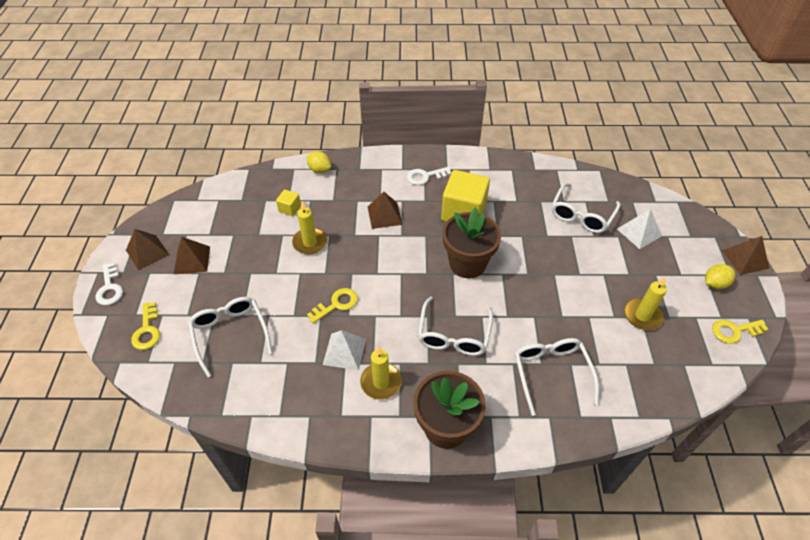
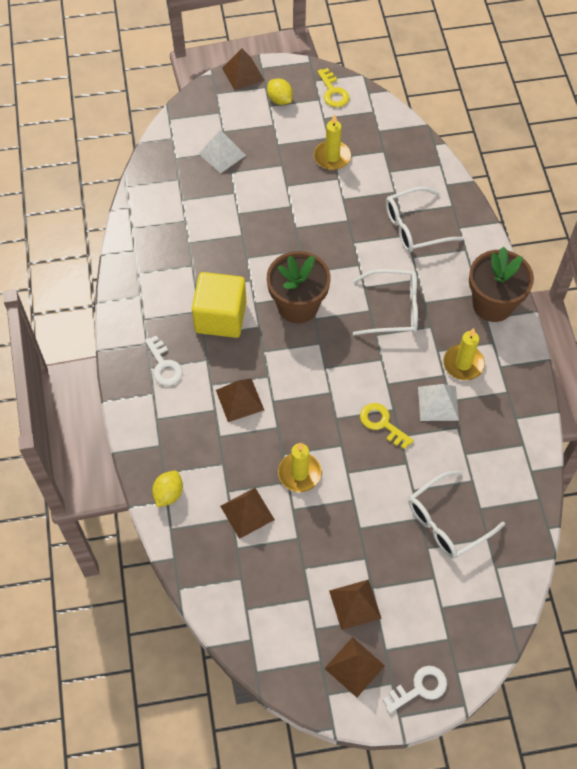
camera: 100 degrees left, 10 degrees up
yellow key [131,302,160,350] -> none
yellow cube [276,189,301,216] -> brown pyramid [220,488,275,539]
white glasses [552,183,621,233] -> none

